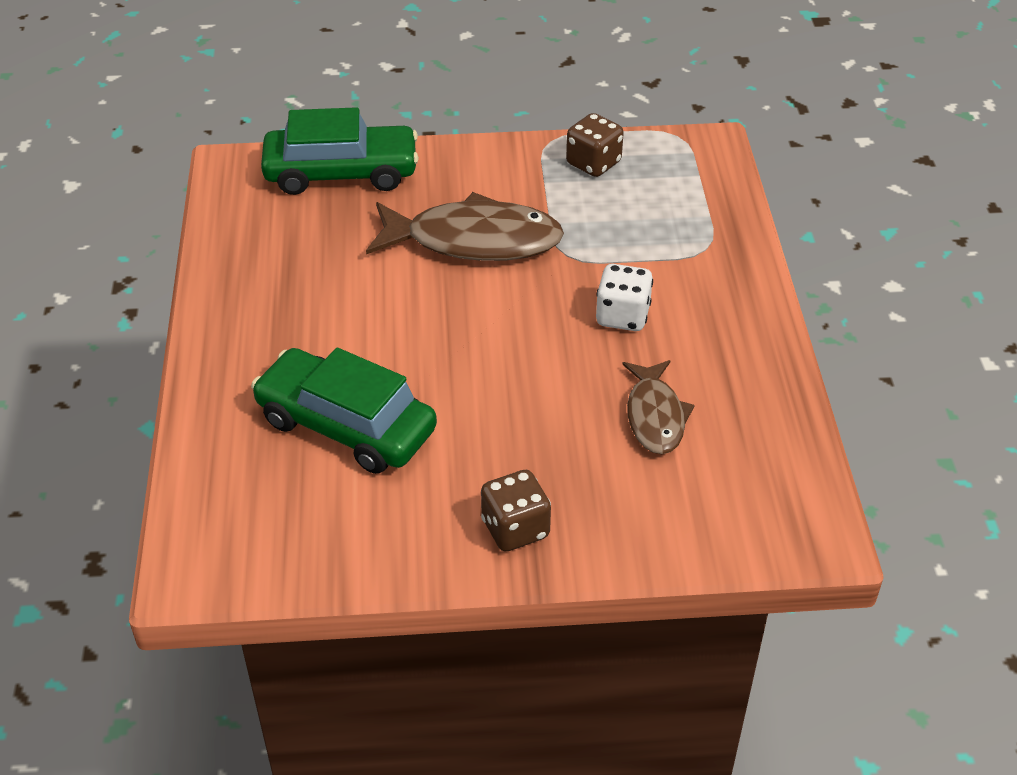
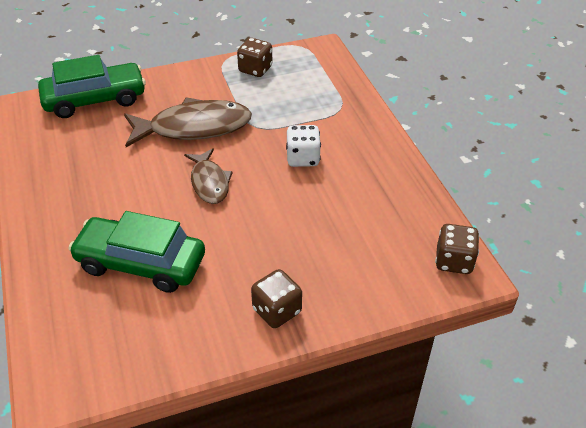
camera: 15 degrees left, 0 degrees up
brown fish [622,360,695,454] -> brown fish moved to [184,148,233,204]
none -> brown dice [435,224,479,274]

